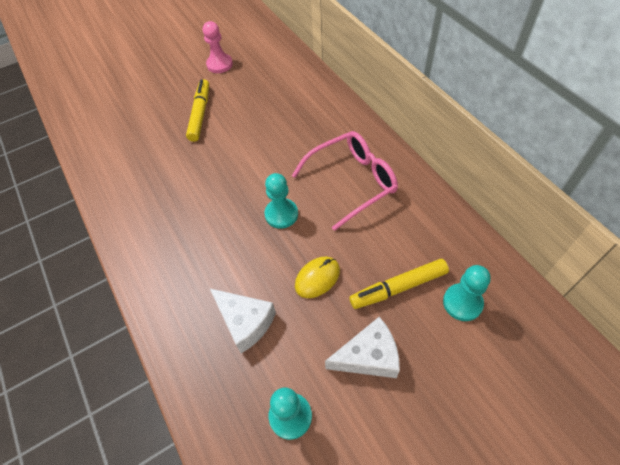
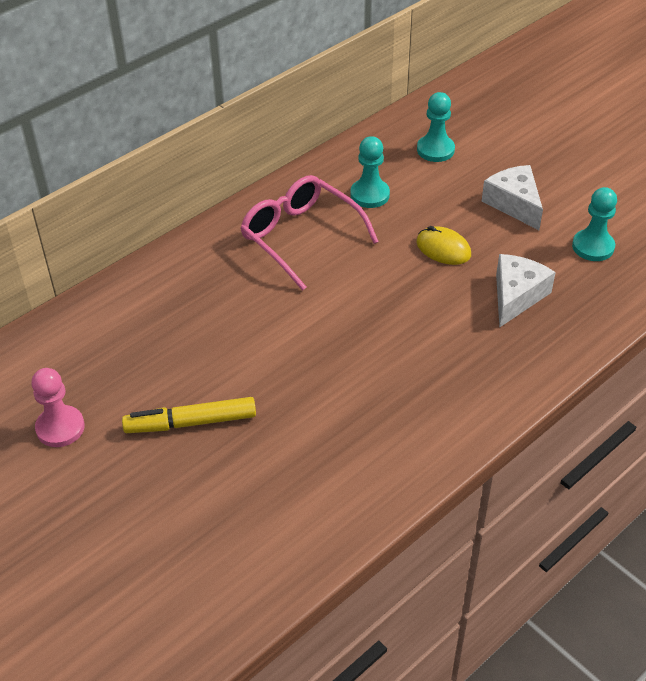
camera: 105 degrees left, 10 degrees down
turquoise pawn [264,173,298,229] -> turquoise pawn moved to [350,136,390,208]
yellow marker [349,259,449,309] -> none

